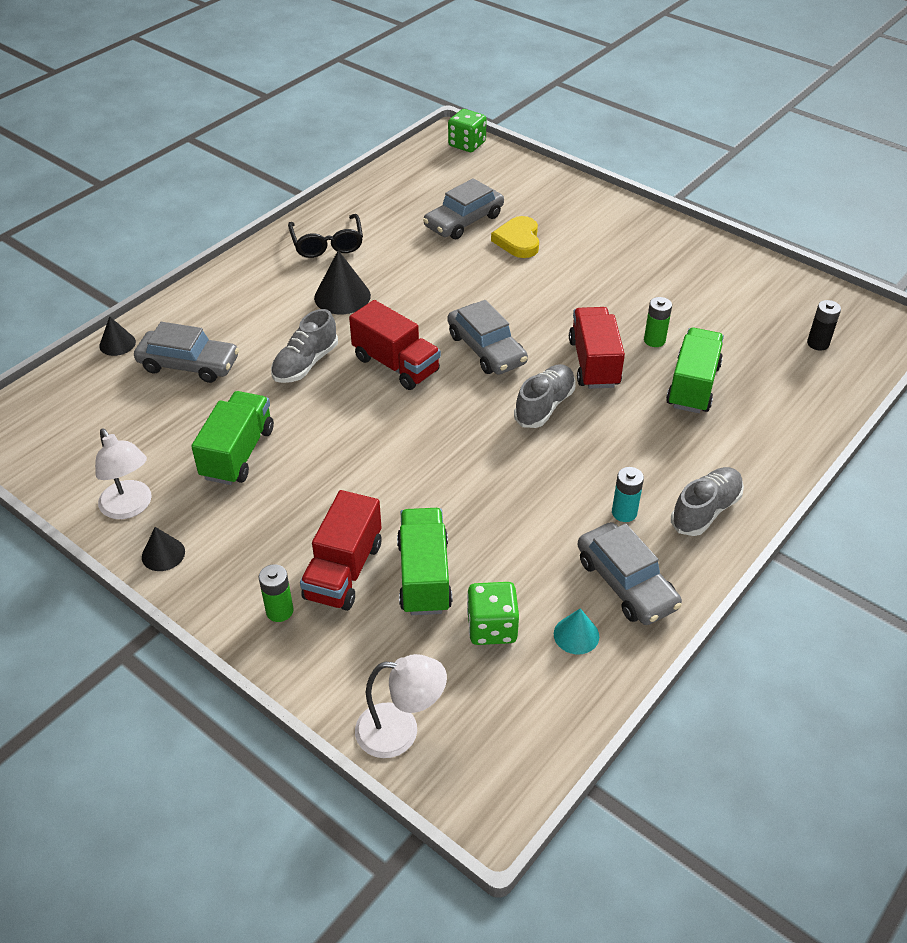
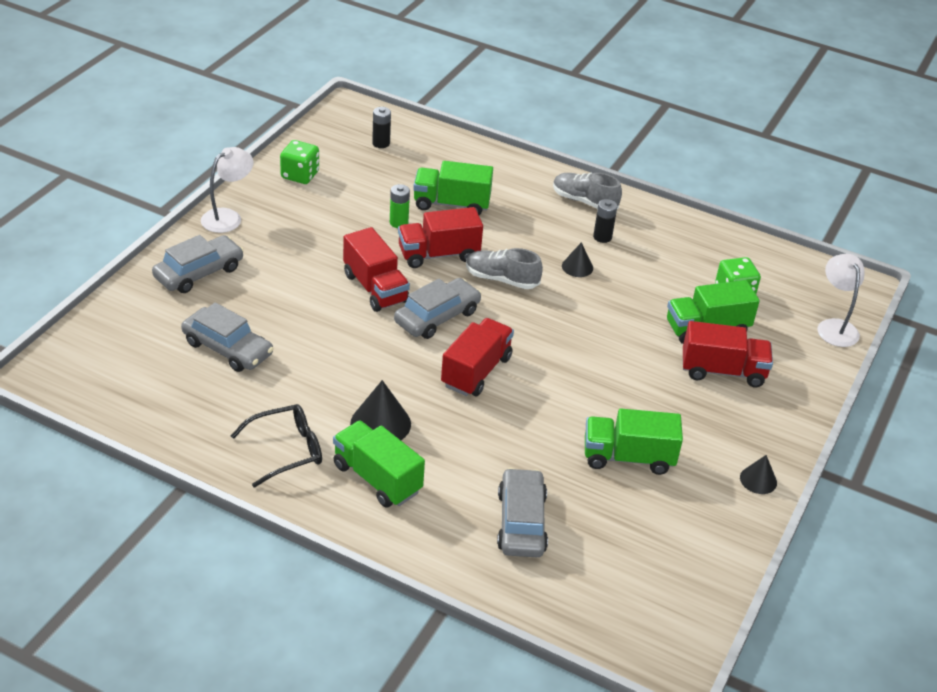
camera: 105 degrees left, 5 degrees down
white lamp [95,429,152,519] -> white lamp moved to [201,147,253,233]
black cone [99,316,136,356] -> black cone moved to [562,242,593,277]
green battery [259,564,293,622] -> none
grey shoe [271,309,338,383] -> none
green dice [448,109,487,152] -> green dice moved to [280,140,319,184]
yellow heart [491,216,539,258] -> none
turquoise cone [554,608,599,654] -> none
grey car [577,522,682,625] -> grey car moved to [152,235,244,293]
turquoise battery [612,467,644,522] -> black battery [593,199,617,243]
none -> green truck [333,420,425,508]
none -> red truck [343,227,410,312]

